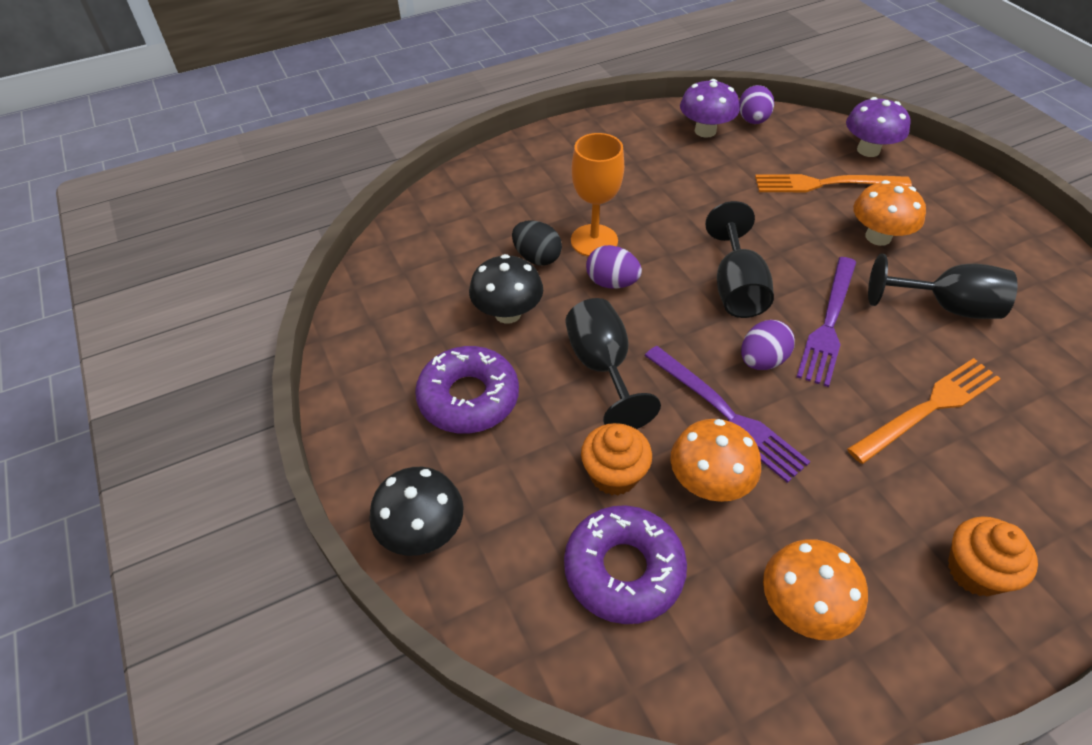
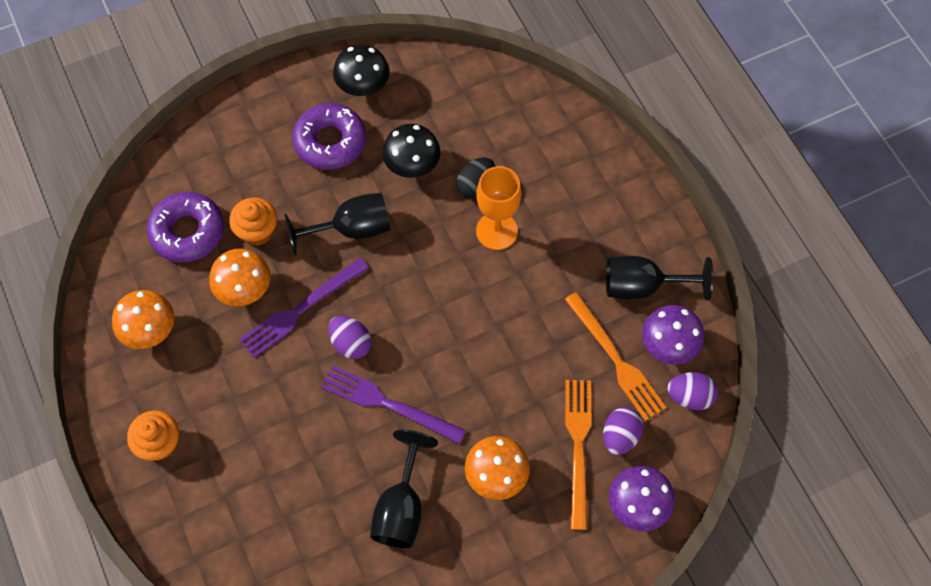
camera: 90 degrees right, 15 degrees up
black mushroom [369,467,464,556] -> black mushroom moved to [333,44,389,96]
purple egg [586,245,642,288] -> purple egg moved to [603,407,644,455]
black goblet [705,201,774,318] -> black goblet moved to [606,256,713,300]
orange fork [847,358,1001,464] -> orange fork moved to [565,292,667,421]

